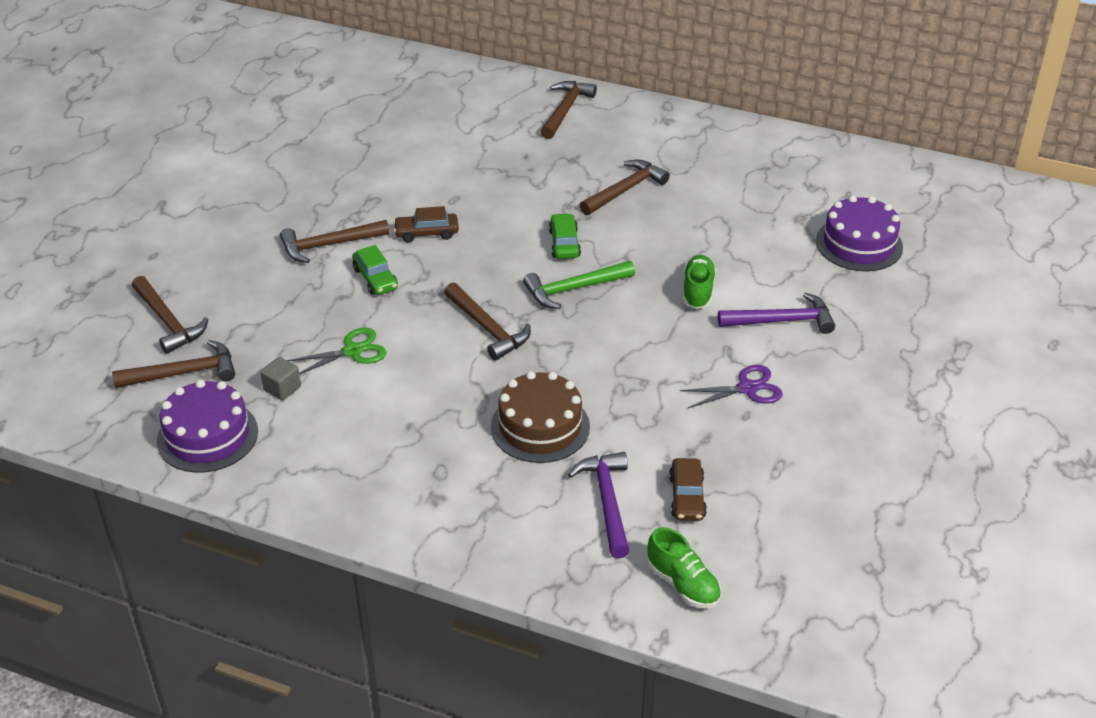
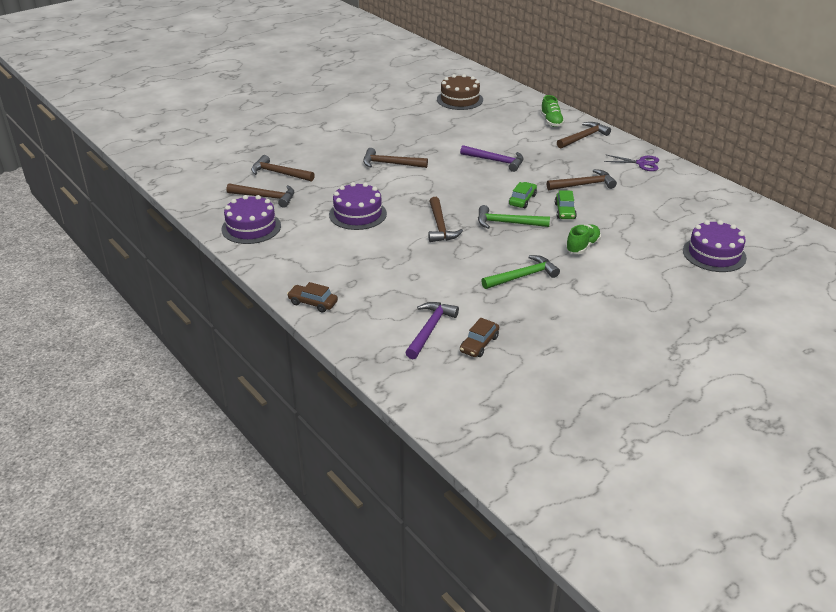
camera: 30 degrees right, 5 degrees down
brown hammer [132,276,208,354] -> brown hammer turned 120 degrees clockwise [251,155,315,182]
grey cube [260,357,301,401] -> none
green scissors [287,327,386,375] -> purple cake [329,182,387,230]
green car [352,245,398,295] -> green car moved to [555,190,577,219]
brown car [393,206,459,242] -> brown car moved to [287,282,338,312]
brown cake [491,371,590,463] -> brown cake moved to [437,74,483,110]
green shoe [648,527,721,609] -> green shoe moved to [540,95,565,127]
purple scissors [680,365,783,408] -> purple scissors moved to [604,154,659,171]
purple hammer [718,293,835,334] -> purple hammer moved to [460,145,523,172]
none -> green hammer [481,255,560,289]

